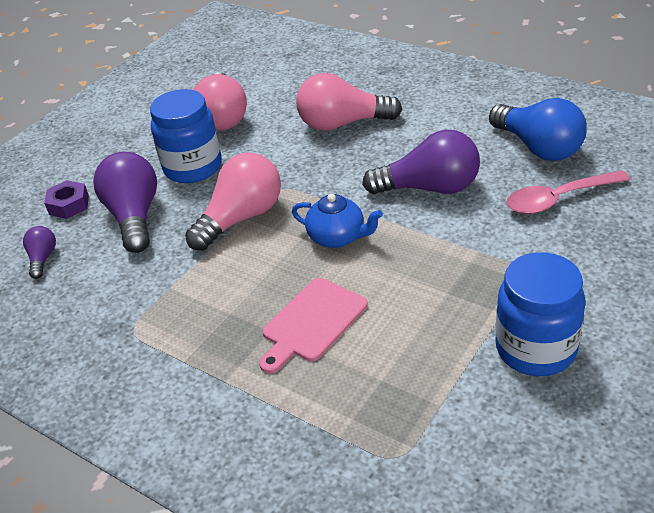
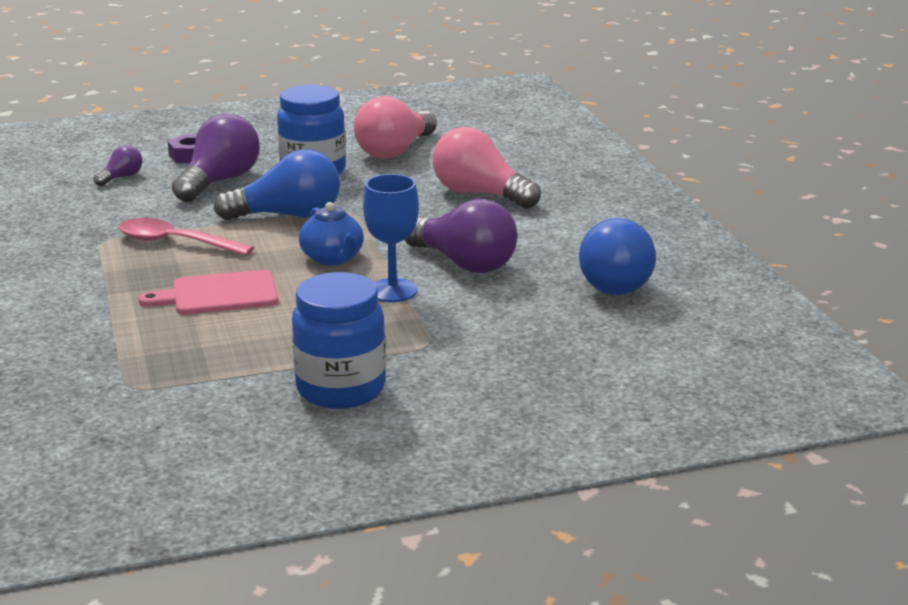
camera: 35 degrees right, 15 degrees down
pink light bulb [185,153,281,251] -> blue light bulb [214,149,340,220]
pink spoon [506,170,630,214] -> pink spoon moved to [118,218,254,256]
none -> blue goblet [363,174,419,302]

